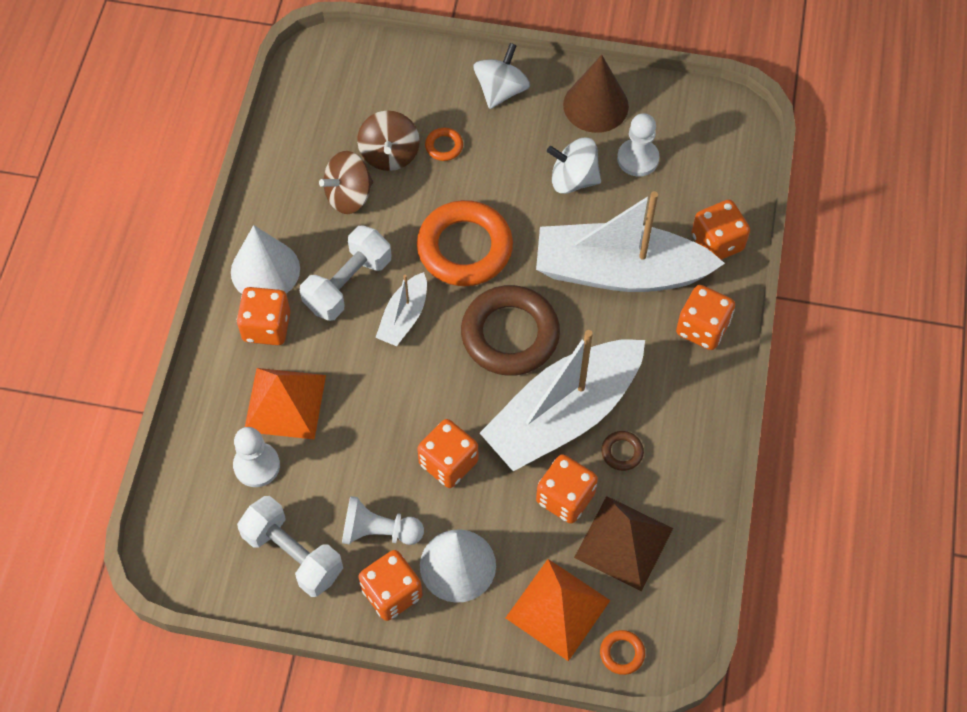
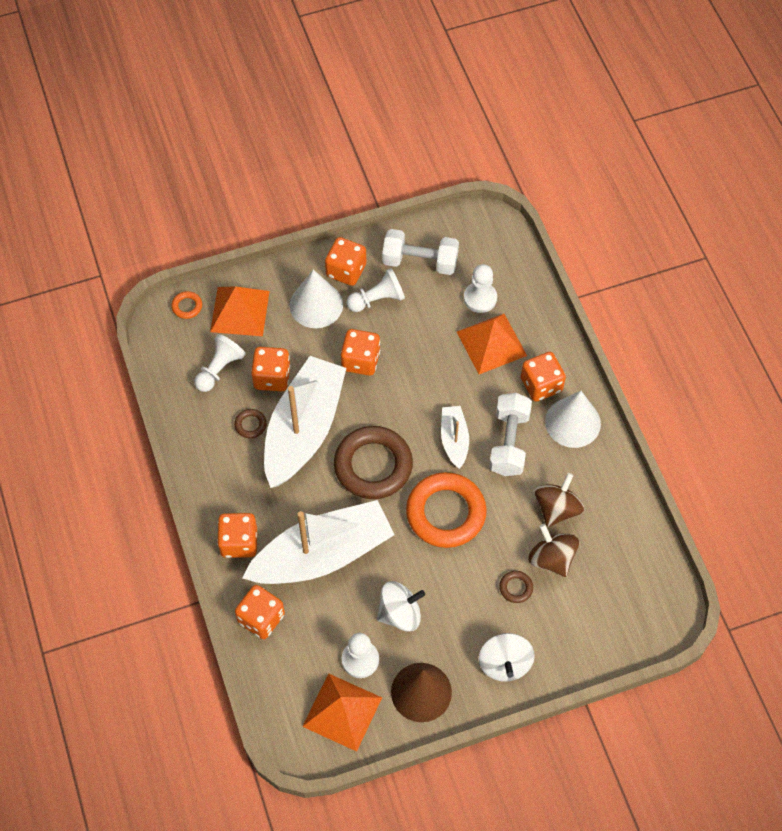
camera: 150 degrees right, 0 degrees up
orange ring [425,128,463,161] -> brown ring [499,571,533,603]
brown pyramid [574,496,673,591] -> white pawn [194,334,246,392]
none -> orange pyramid [302,673,382,752]

